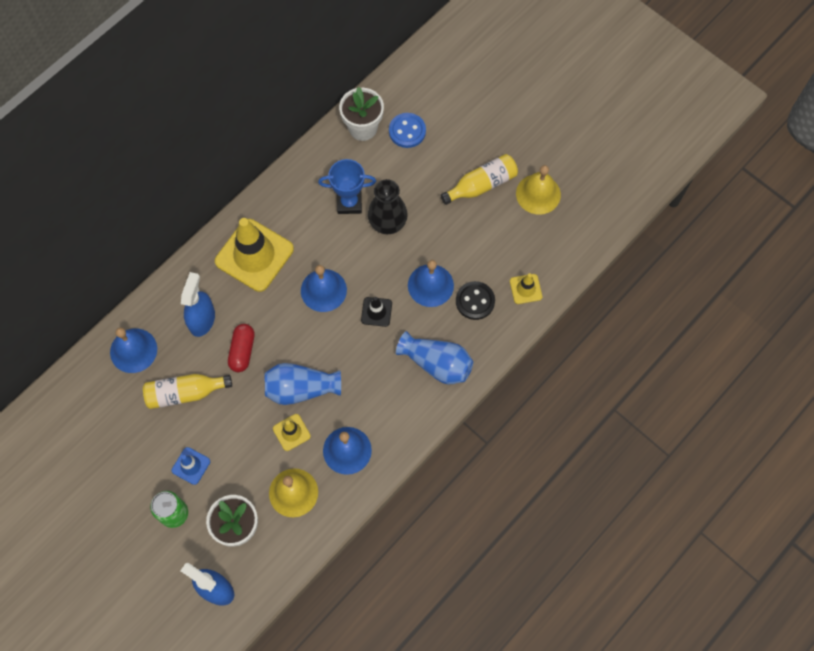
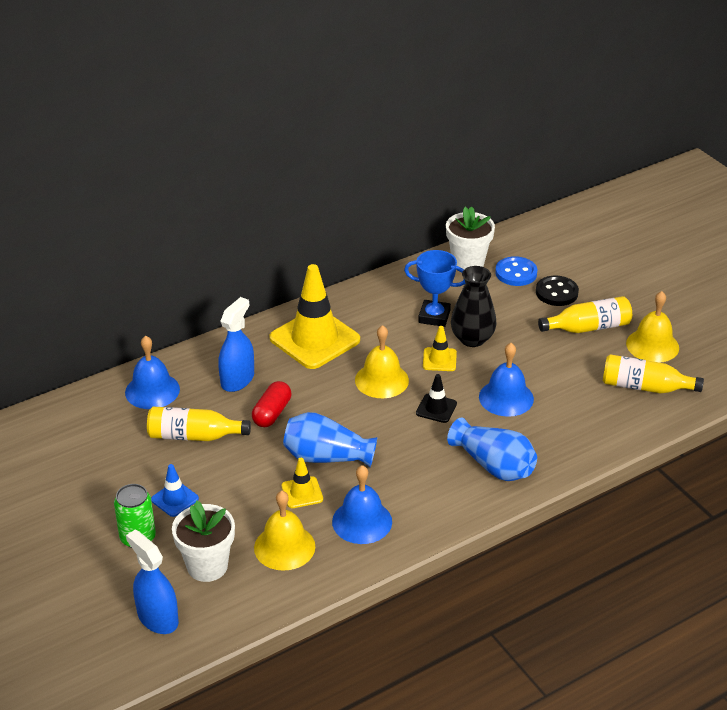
camera: 15 degrees right, 30 degrees down
blue bell [301,265,347,312] -> yellow bell [355,325,409,398]
black button [456,281,495,320] -> black button moved to [536,276,579,306]
yellow traffic cone [510,273,542,304] -> yellow traffic cone moved to [423,326,457,371]
none -> yellow bottle [603,354,704,394]

